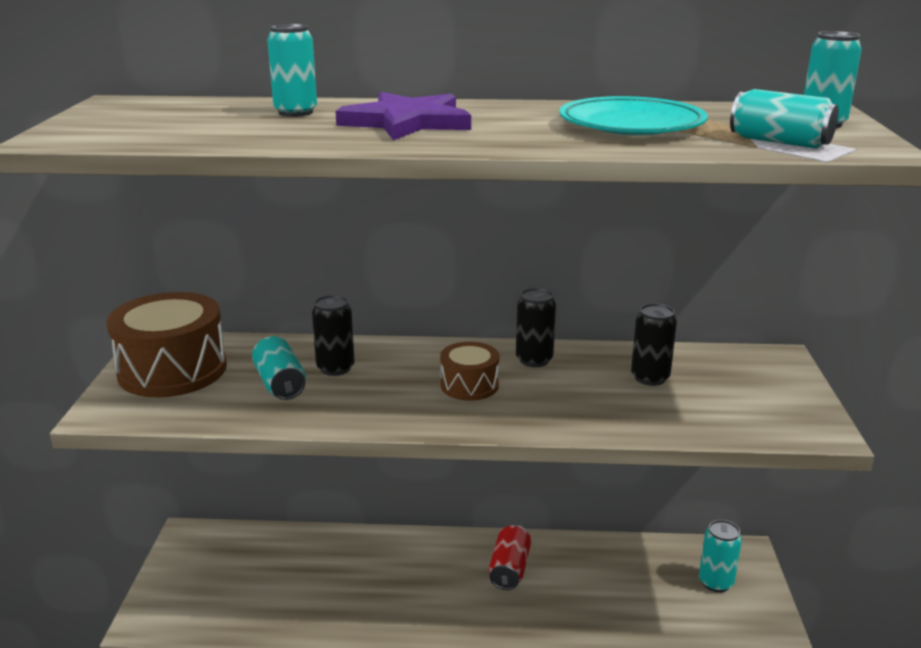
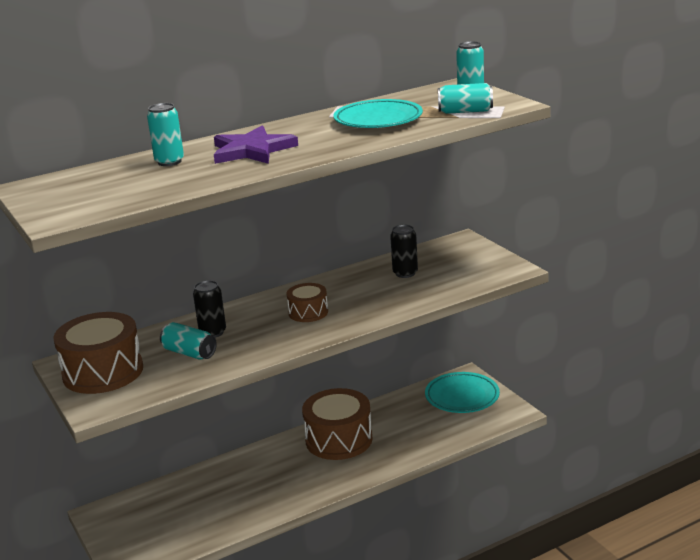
camera: 30 degrees left, 0 degrees up
red can [489,525,531,590] -> brown drum [302,388,372,460]
black can [516,288,556,367] -> none
turquoise can [699,520,742,592] -> turquoise plate [425,372,500,413]

